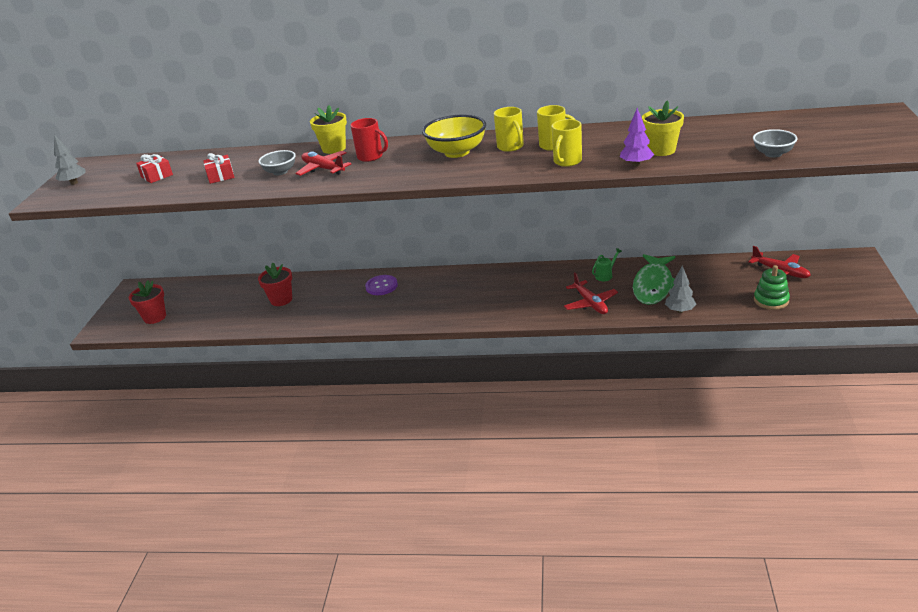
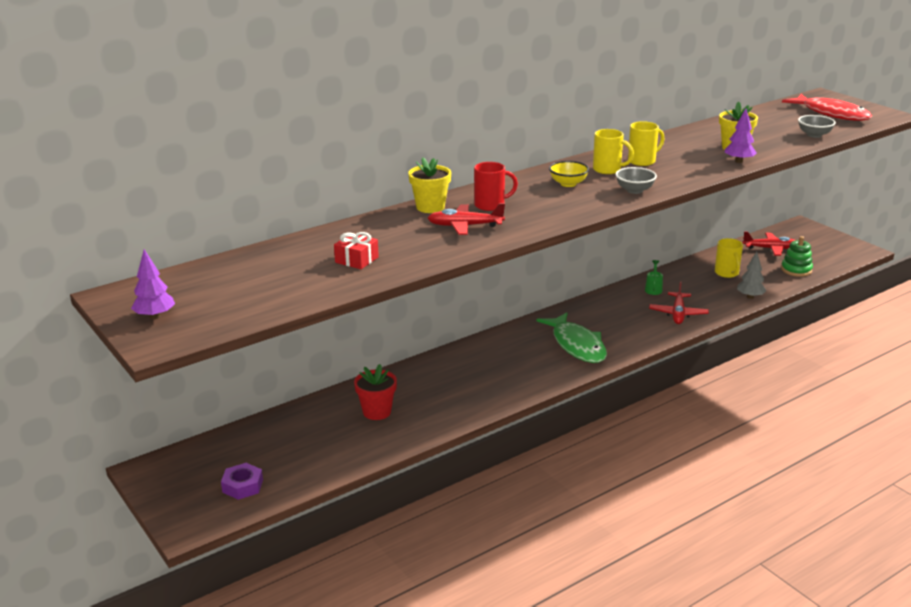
camera: 45 degrees left, 5 degrees down
grey tree [54,134,86,185] -> purple tree [131,249,175,319]
red flower pot [129,280,166,324] -> purple nut [221,463,263,500]
red gift [136,154,173,183] -> none
grey bowl [259,150,296,175] -> grey bowl moved to [615,167,657,194]
purple button [365,275,398,295] -> none
yellow bowl [422,115,486,158] -> yellow bowl [549,161,589,187], size x0.58
yellow mug [552,119,582,167] -> yellow mug moved to [715,238,743,278]
red plane [564,272,618,314] -> red plane turned 75 degrees clockwise [649,281,709,324]
green fish [633,254,675,305] -> green fish moved to [537,312,607,363]
none -> red fish [782,94,872,121]

